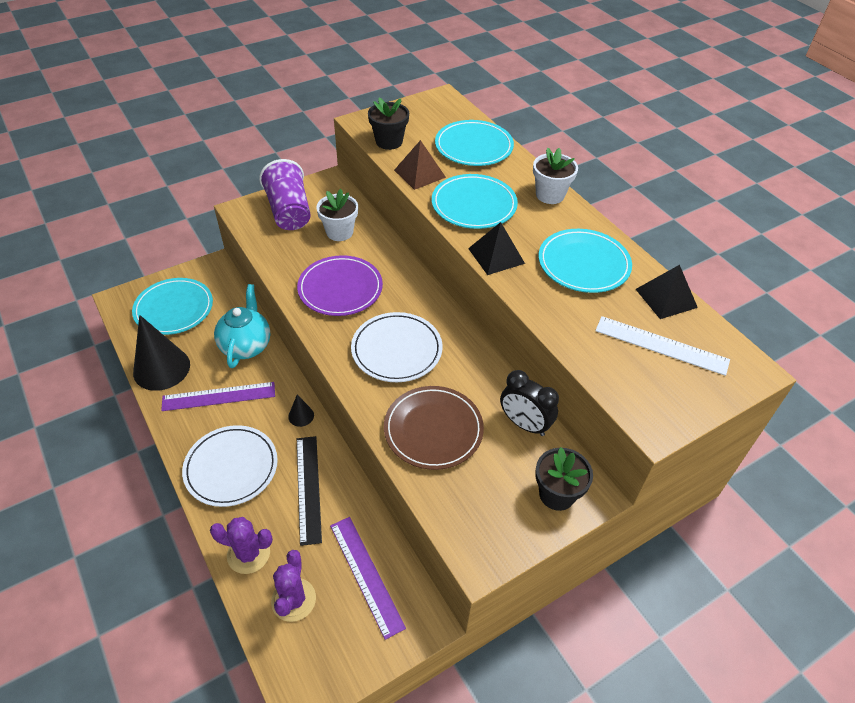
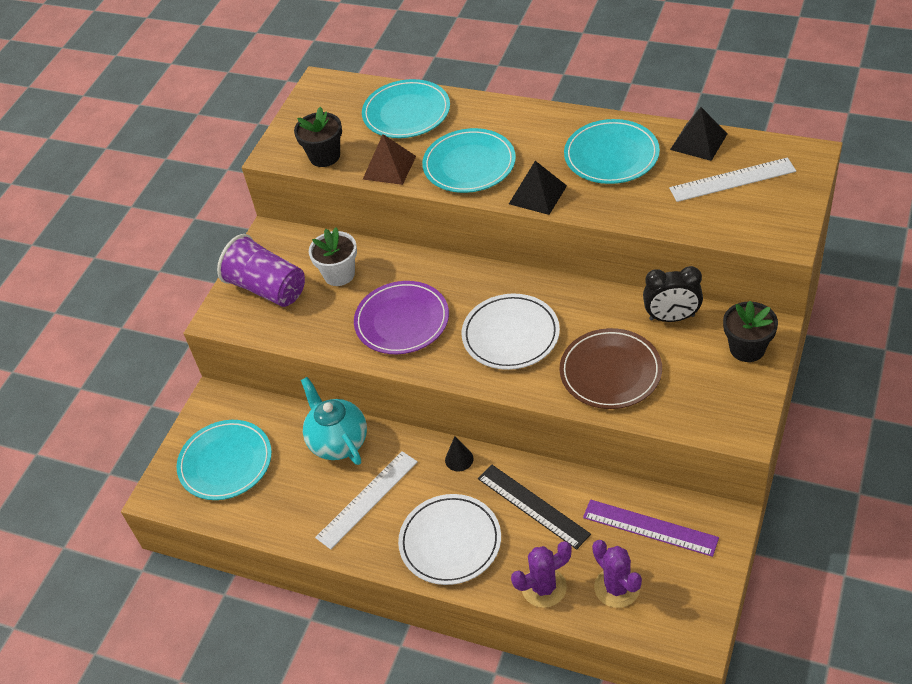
camera: 30 degrees left, 0 degrees up
black cone [133,315,190,391] -> none
purple ruler [161,382,275,411] -> white ruler [315,451,418,550]
white flower pot [533,148,578,204] -> none

